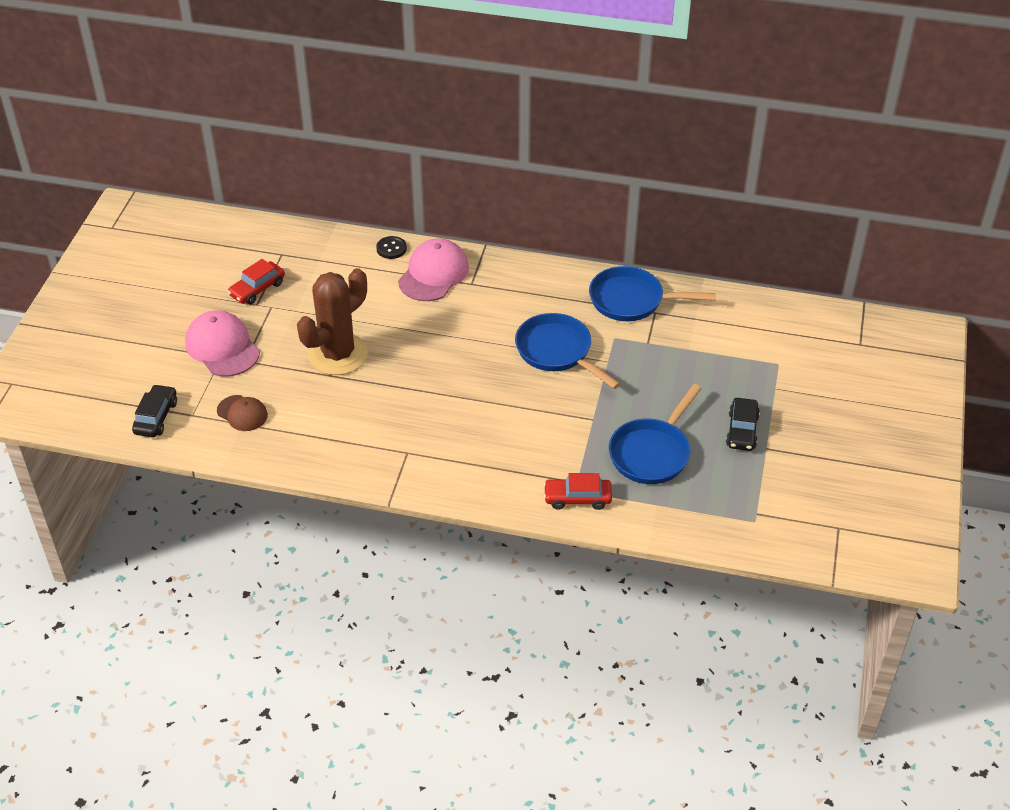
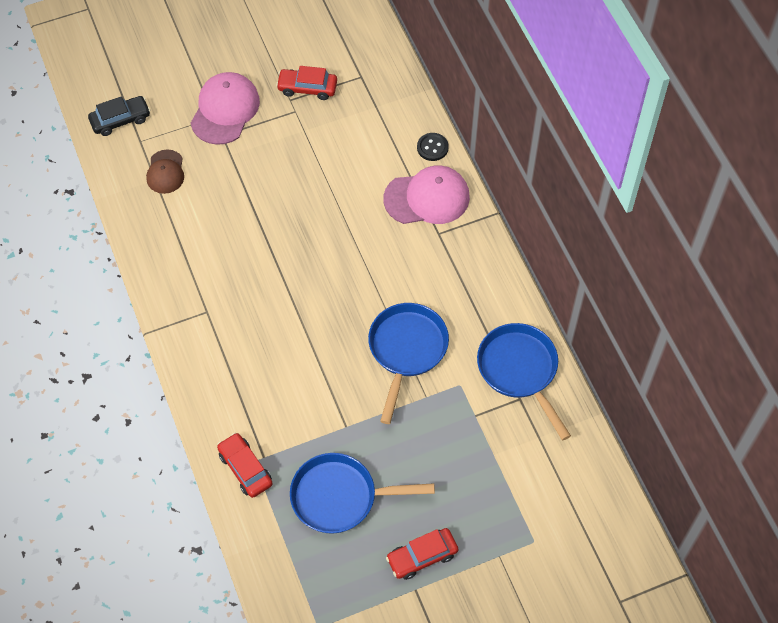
camera: 55 degrees right, 15 degrees up
brown cactus [297,268,368,375] -> none
black car [726,398,760,451] -> red car [386,528,458,580]

